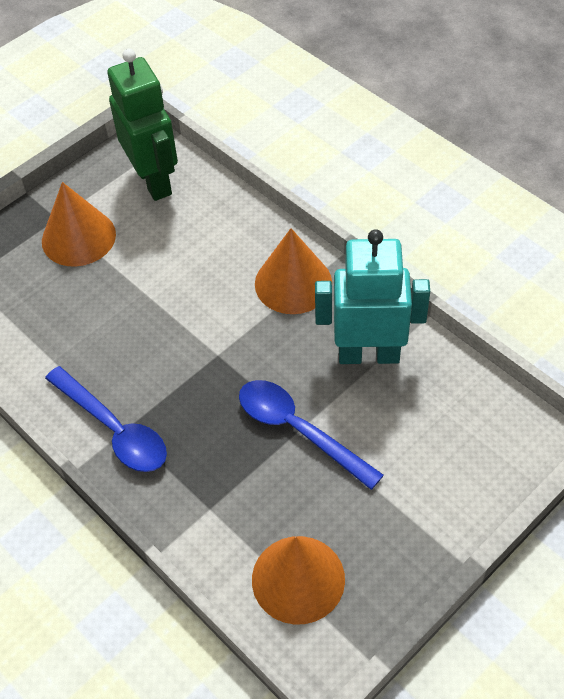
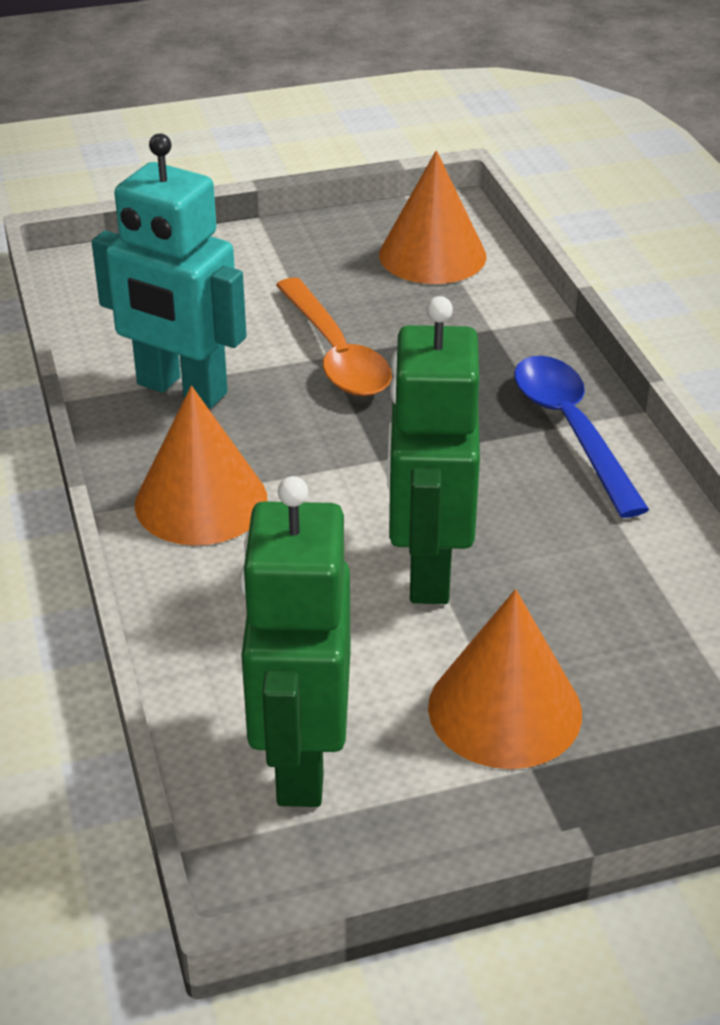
camera: 155 degrees left, 15 degrees down
blue spoon [239,380,384,490] -> orange spoon [276,278,392,396]
none -> green robot [387,296,480,604]

